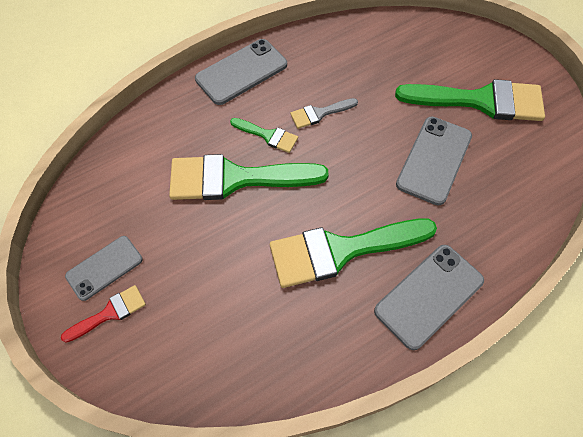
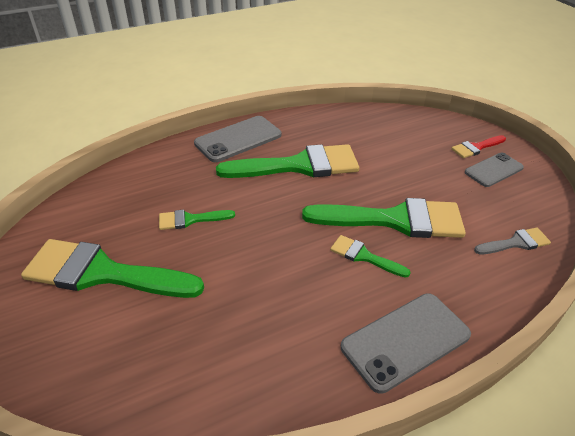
camera: 175 degrees left, 20 degrees down
grey brush [290,98,358,129] -> grey brush moved to [474,228,551,254]
grey phone [396,117,472,205] -> green brush [159,210,235,230]

